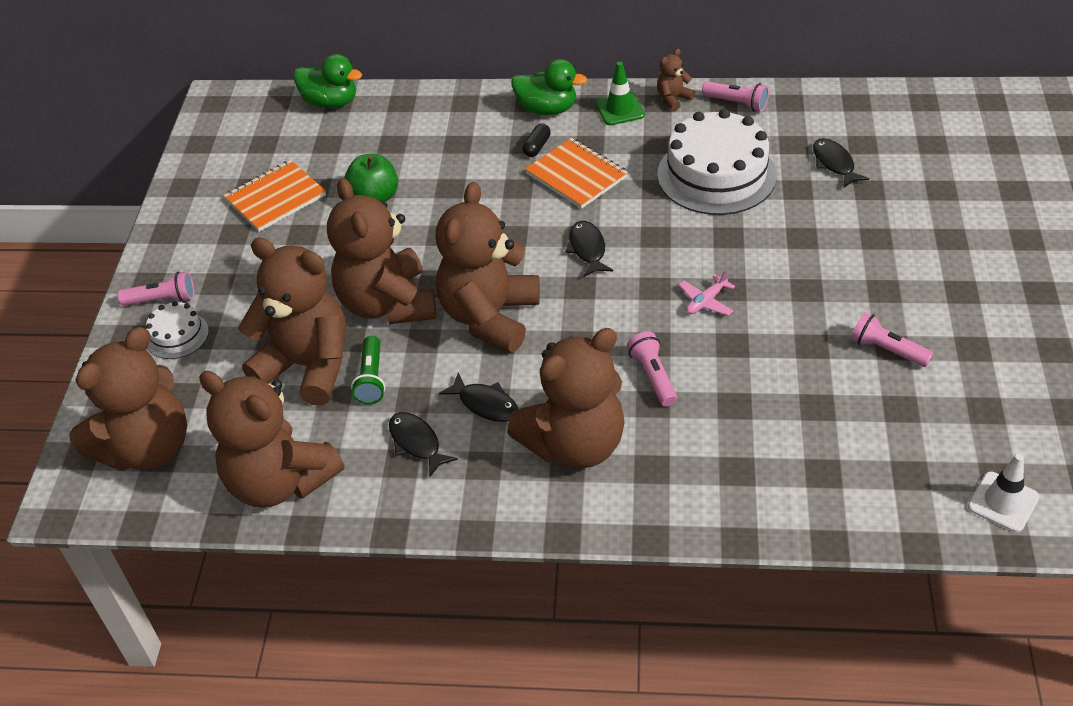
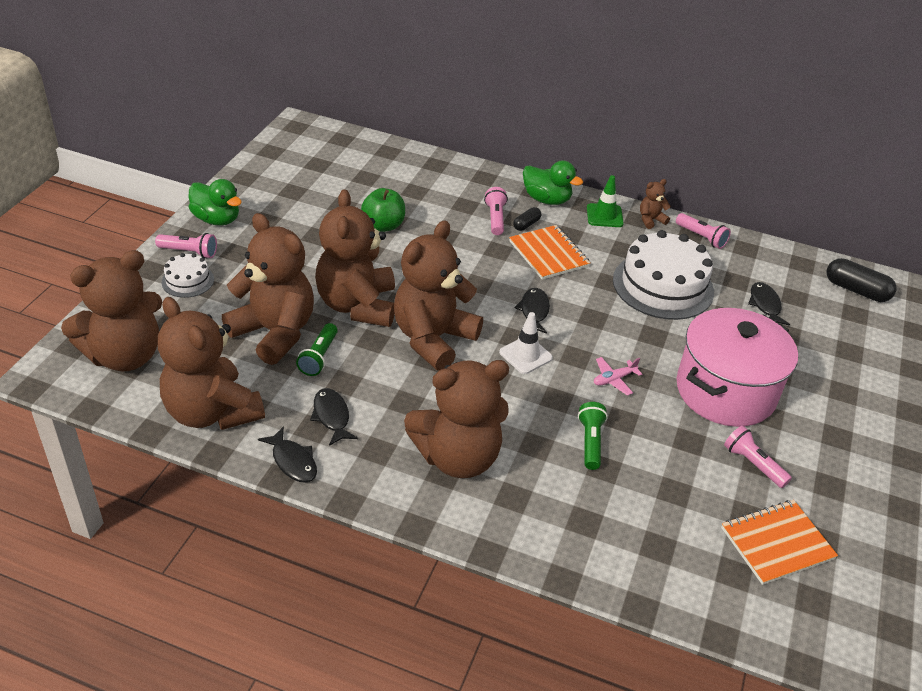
camera: 10 degrees right, 5 degrees down
orange notebook [224,160,326,232] -> orange notebook moved to [721,500,838,585]
green duck [293,54,362,108] -> green duck moved to [188,179,242,226]
black fish [439,372,518,422] -> black fish moved to [258,426,317,483]
pink flashlight [627,331,677,406] -> pink flashlight moved to [484,187,508,235]
white traffic cone [968,454,1039,532] -> white traffic cone moved to [499,312,553,374]
none -> green flashlight [578,402,608,470]
none -> pink pot [676,308,798,427]
none -> black capsule [827,258,896,302]

